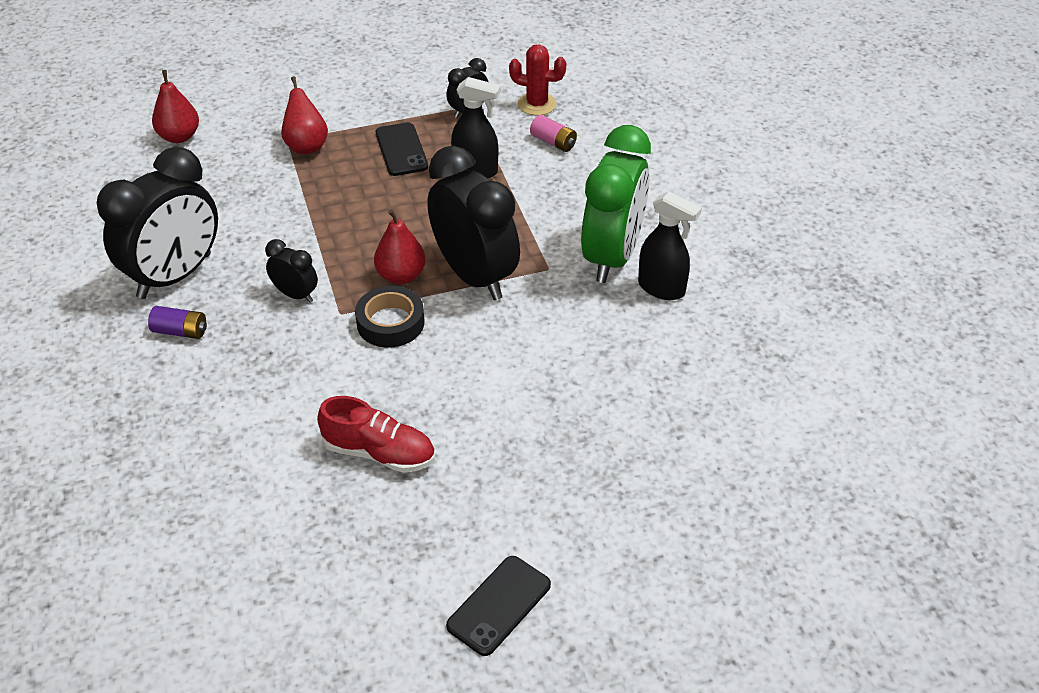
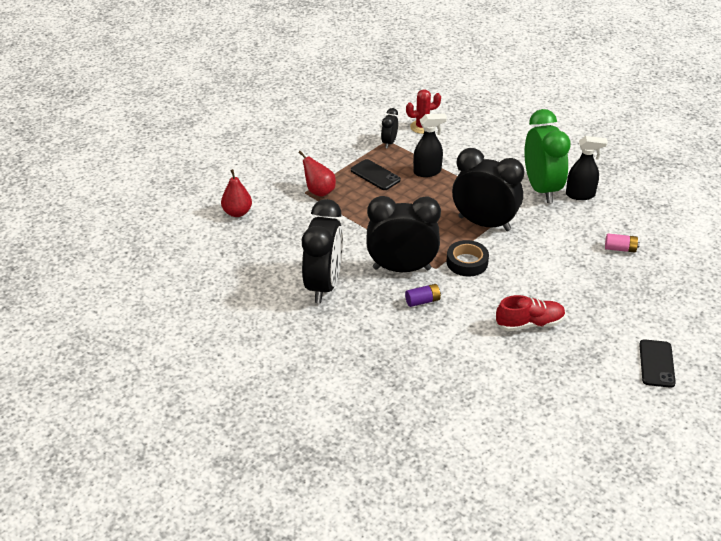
camera: 30 degrees left, 5 degrees down
purple battery [148,306,207,339] -> purple battery moved to [405,284,441,307]
black clock [265,239,318,303] -> black clock [366,196,441,272], size x2.16
red pear [374,209,426,284] -> none
pink battery [530,115,577,152] -> pink battery moved to [605,233,640,252]

